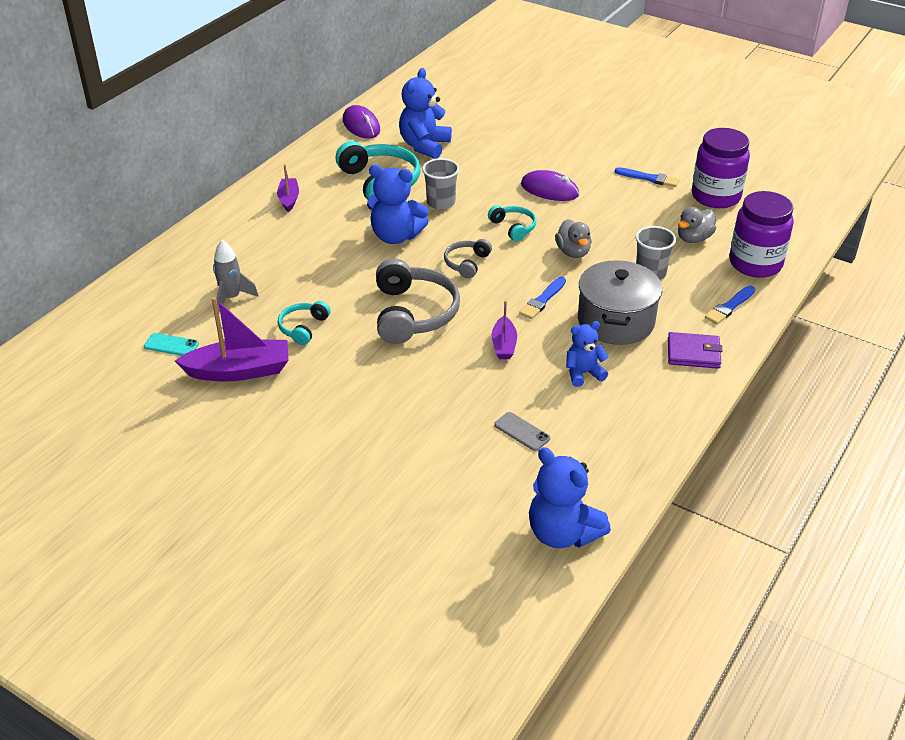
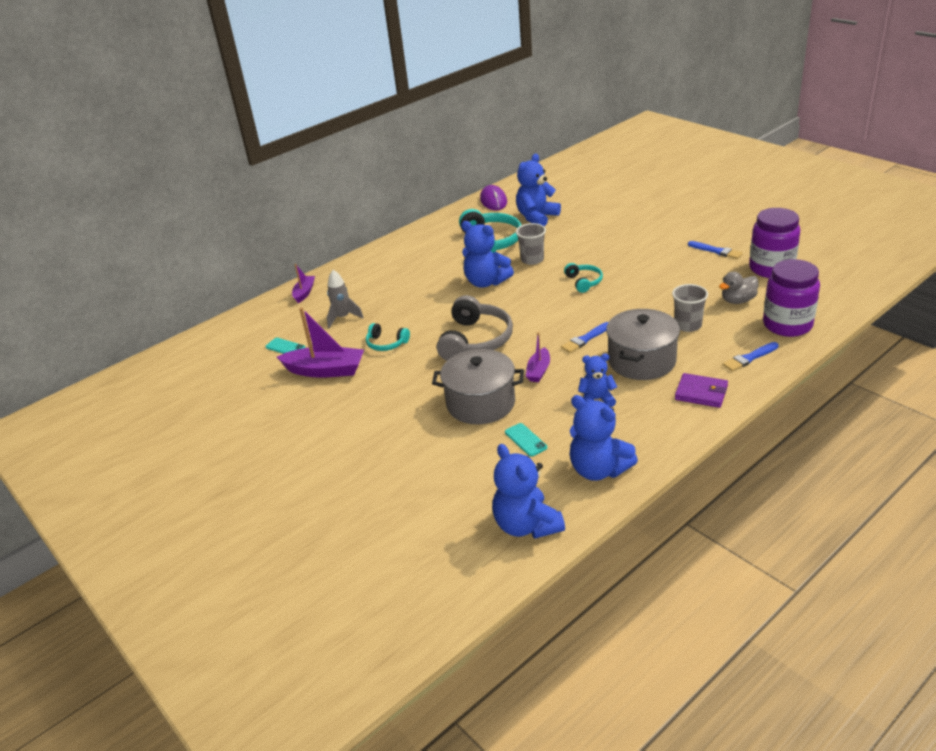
camera: 20 degrees right, 5 degrees down
purple boat [277,165,299,212] -> purple boat moved to [292,264,315,303]
turquoise headphones [278,301,331,345] -> turquoise headphones turned 105 degrees counterclockwise [366,323,410,351]
grey headphones [444,239,492,279] -> none
grey phone [494,412,550,451] -> turquoise phone [505,423,547,457]
purple mouse [521,170,579,201] -> none
grey duck [555,219,592,258] -> none
none -> grey pot [432,349,524,424]
none -> blue teddy bear [569,395,638,481]

